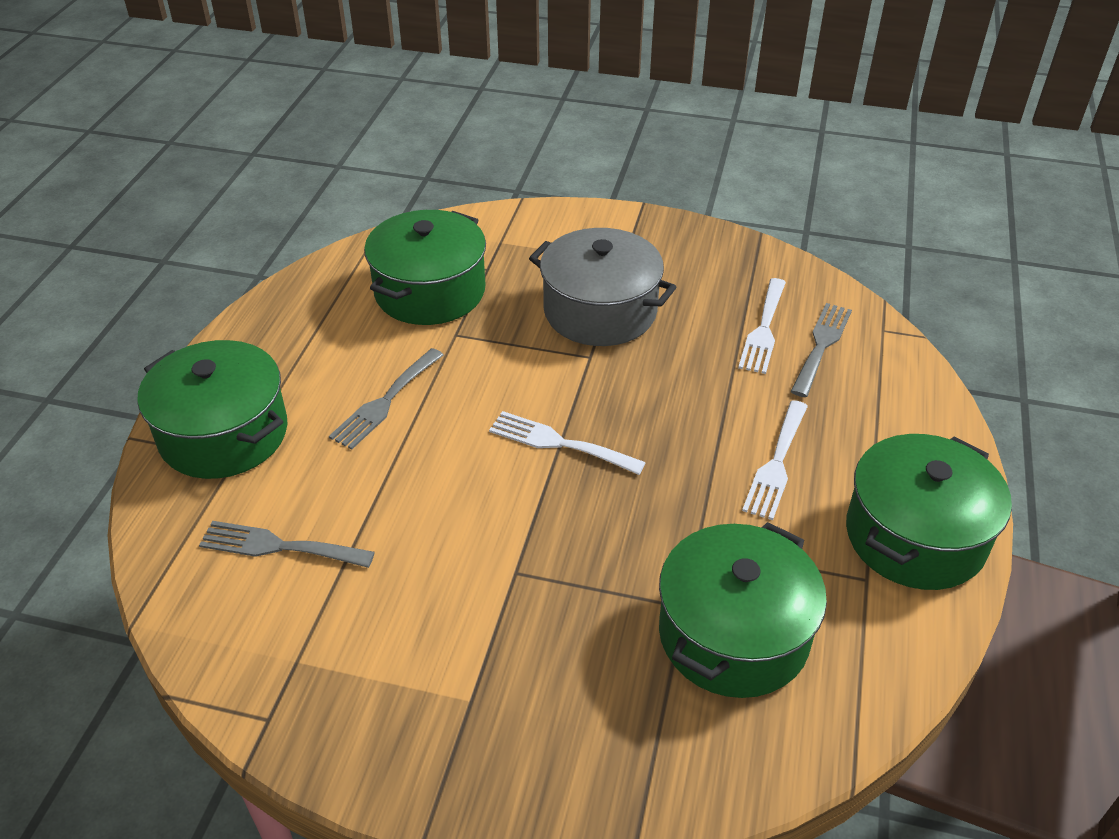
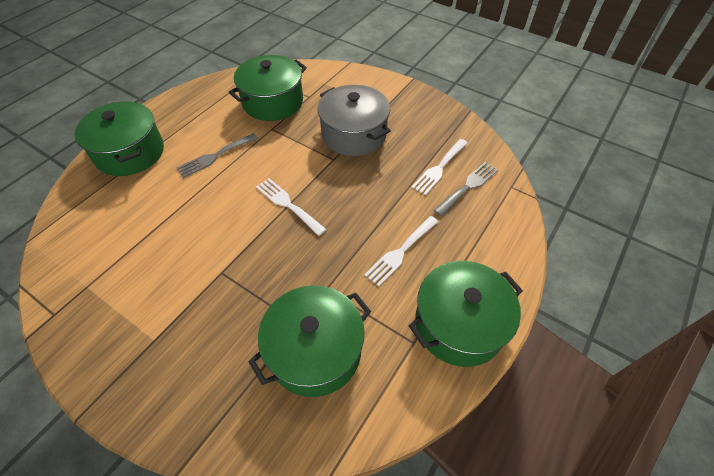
camera: 20 degrees right, 10 degrees up
grey fork [199,521,375,568] -> none

